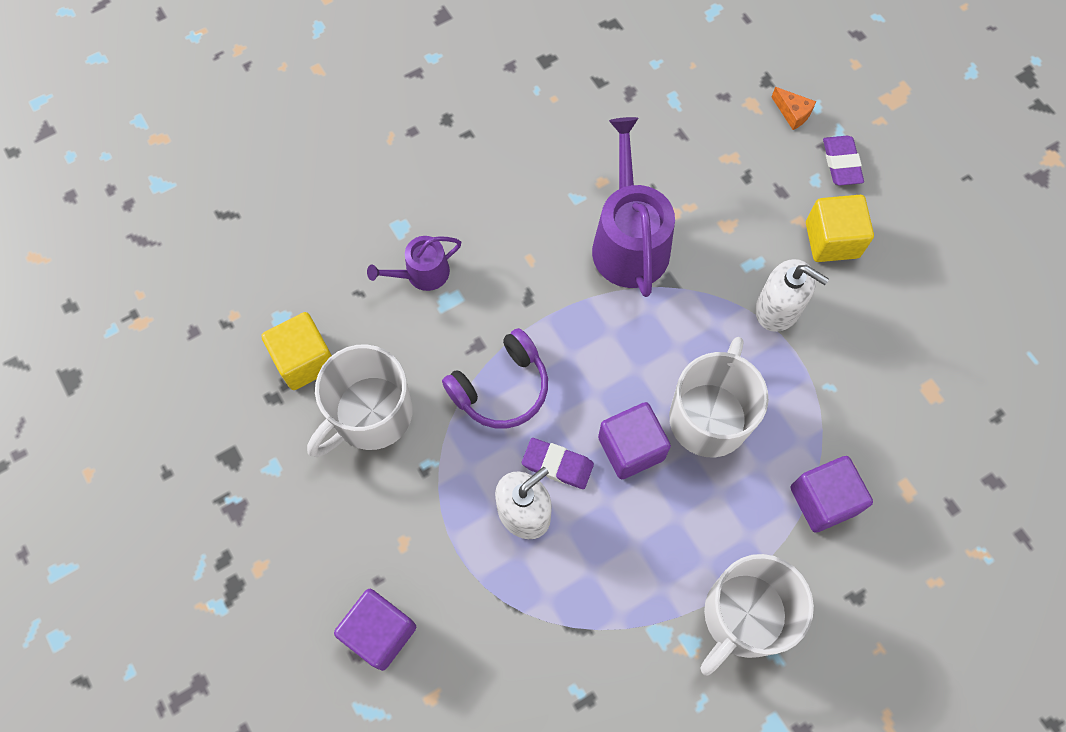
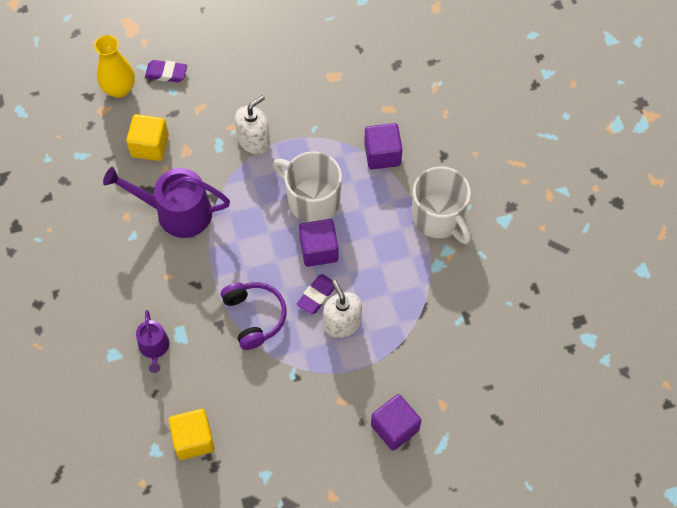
camera: 75 degrees left, 5 degrees down
white mug [307,344,413,457] -> none
orange cheese [772,87,816,130] -> yellow vase [94,35,135,98]
yellow cube [806,195,874,262] -> yellow cube moved to [126,114,169,161]

